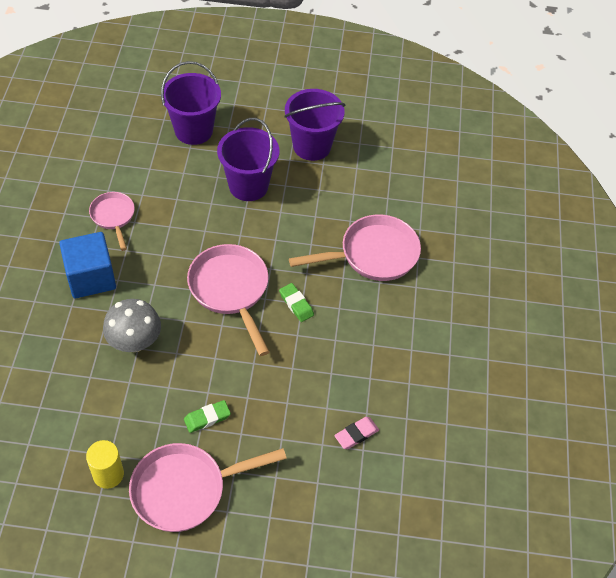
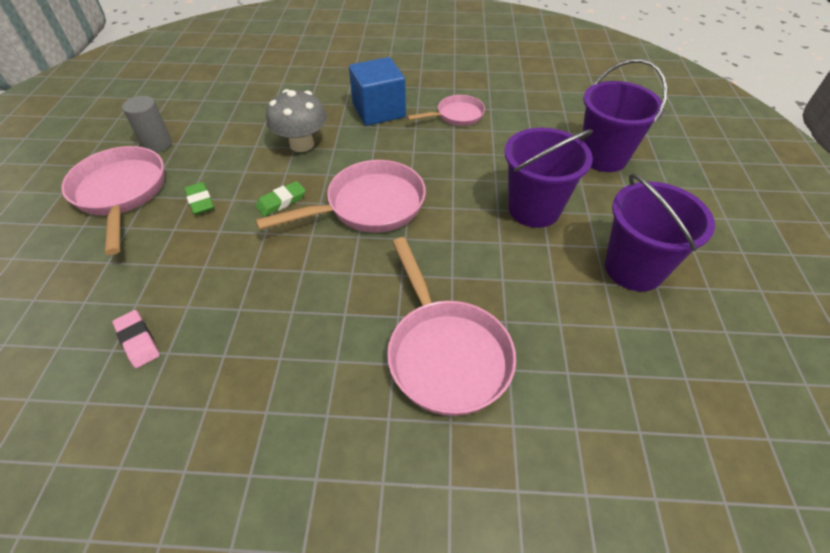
camera: 90 degrees right, 5 degrees down
yellow cylinder [86,440,124,489] -> grey cylinder [122,96,172,152]
green eraser [279,283,314,322] -> green eraser moved to [255,181,306,216]

